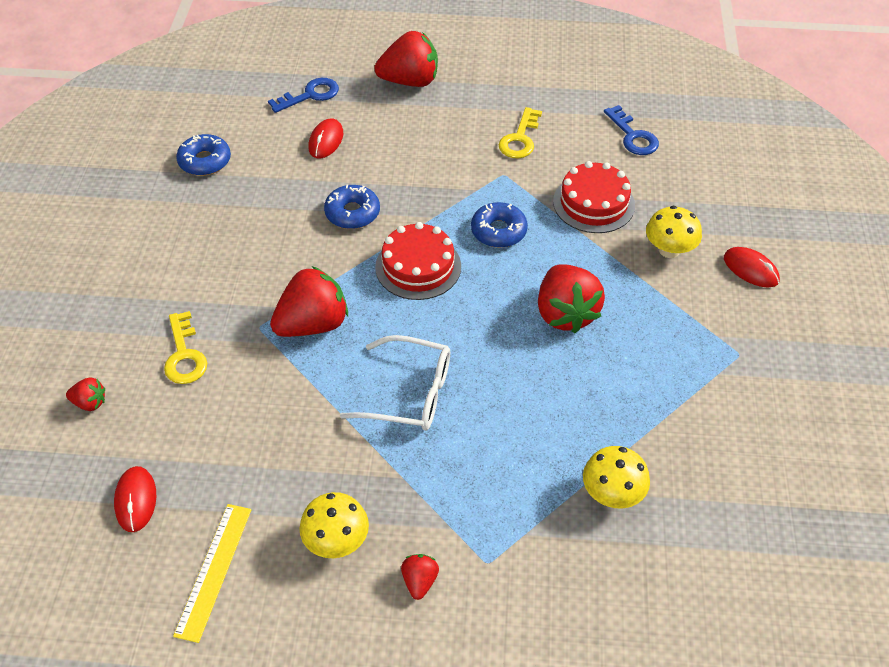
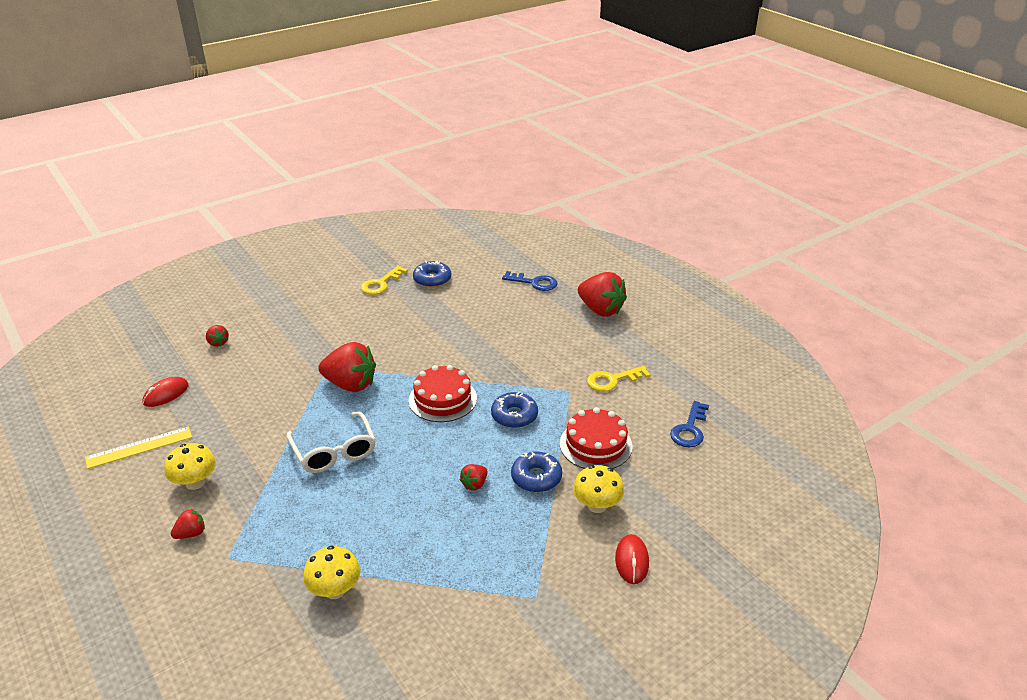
camera: 50 degrees right, 15 degrees down
yellow key [164,311,207,384] -> yellow key moved to [361,266,408,295]
red mouse [308,118,343,159] -> none
blue donut [324,184,380,229] -> blue donut moved to [511,452,562,492]
red strawberry [538,265,605,333] -> red strawberry [460,464,488,491], size x0.47

